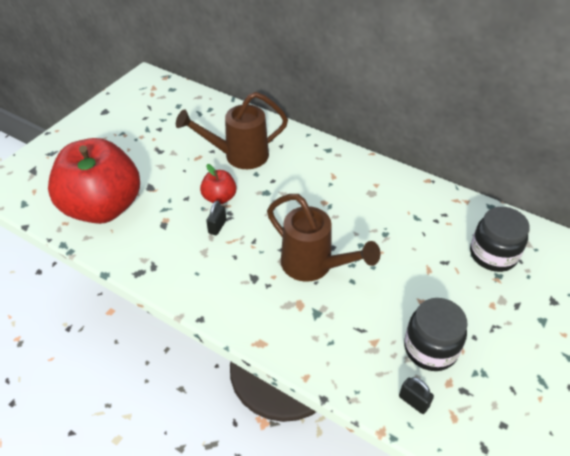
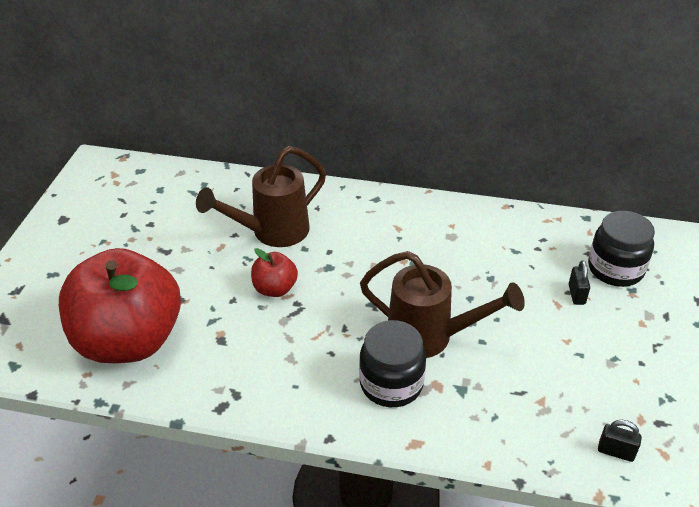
camera: 20 degrees left, 5 degrees down
black padlock [206,201,226,235] -> black padlock moved to [569,260,590,305]
black jar [404,298,467,371] -> black jar moved to [359,320,426,407]

